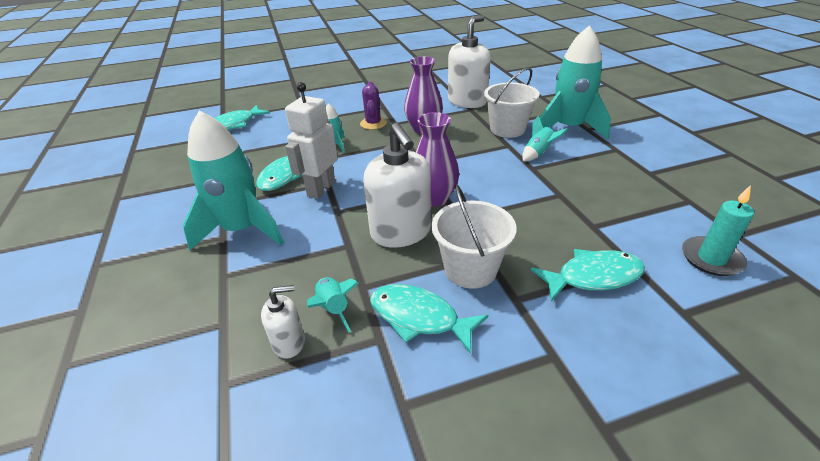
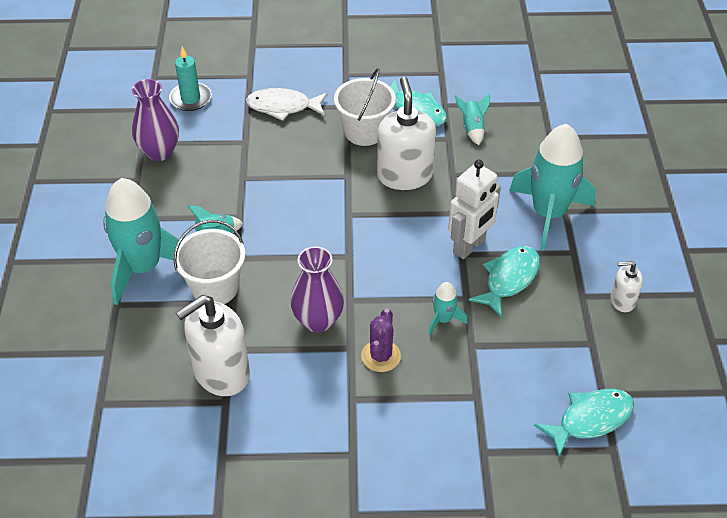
camera: 165 degrees left, 10 degrees up
white soap dispenser [261,285,305,359] -> white soap dispenser moved to [610,261,643,312]
purple vase [415,112,459,207] -> purple vase moved to [132,79,179,161]
turquoise fish [531,249,645,301] -> white fish [246,88,327,121]

